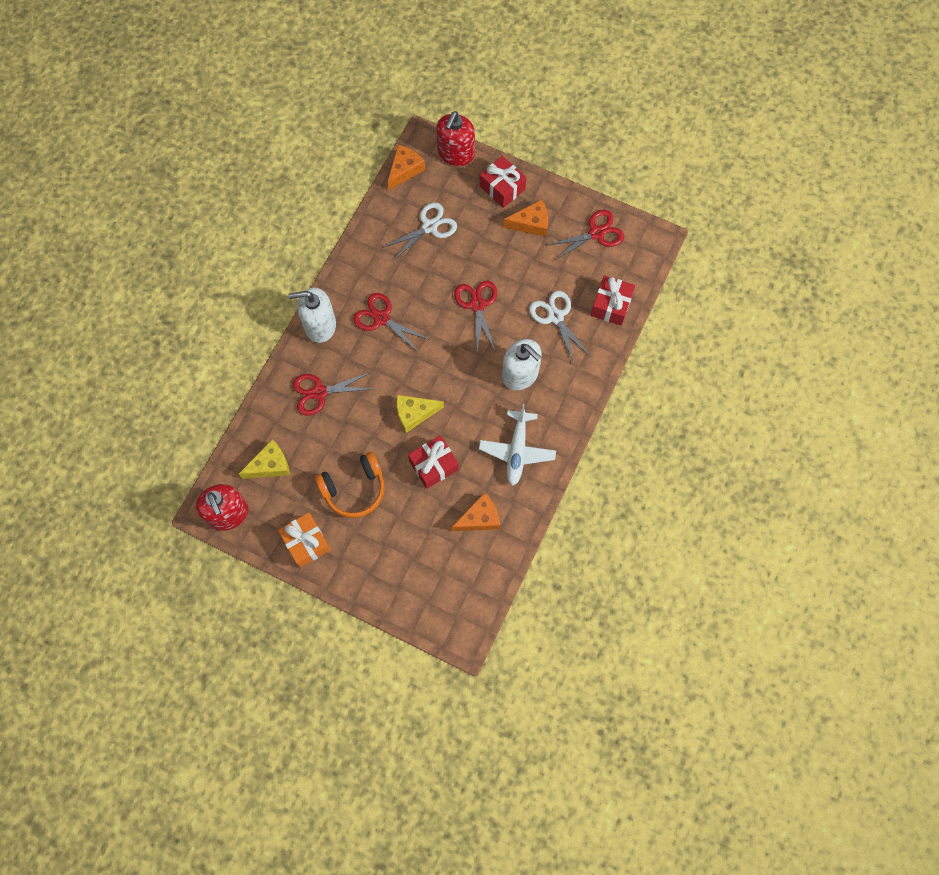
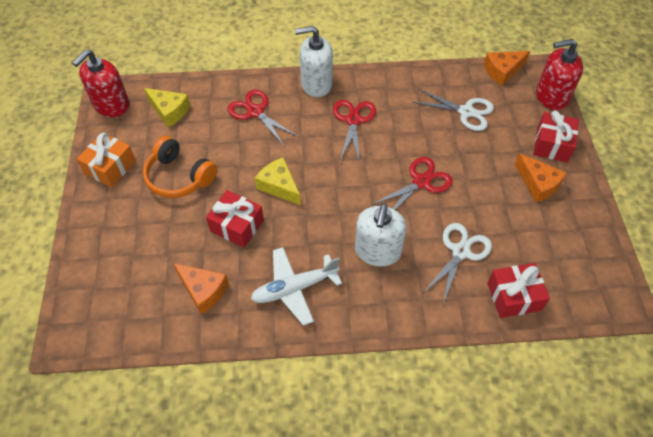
camera: 60 degrees right, 15 degrees down
white soap dispenser [288,287,336,343] -> white soap dispenser turned 60 degrees counterclockwise [295,26,333,97]
orange cheese [388,145,425,190] -> orange cheese turned 150 degrees clockwise [484,51,530,86]
red scissors [548,210,624,261] -> none

